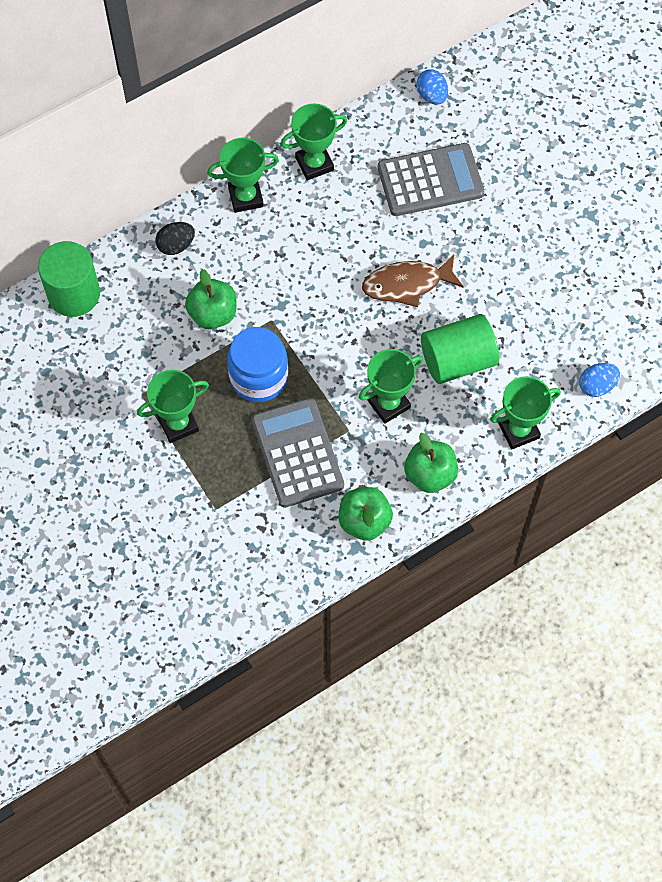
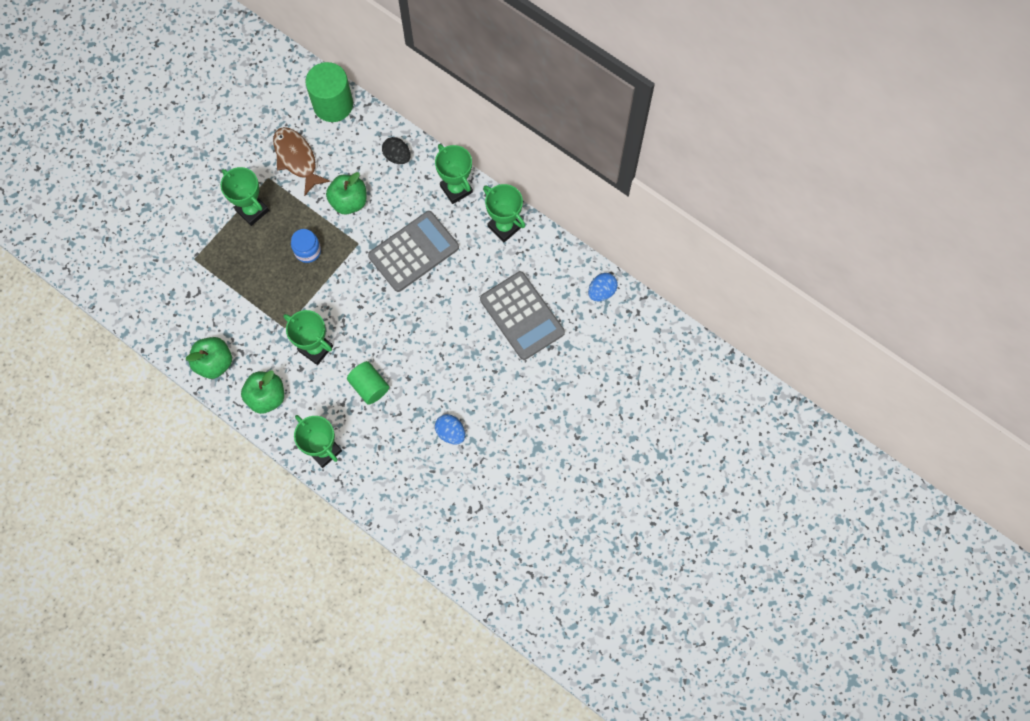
camera: 70 degrees right, 5 degrees up
blue jar [227,327,288,402] -> blue jar [291,229,321,263], size x0.59
grey calculator [252,398,344,508] -> grey calculator moved to [368,211,459,292]
brown fish [362,255,464,307] -> brown fish moved to [273,127,330,196]
green cylinder [421,314,499,384] -> green cylinder [347,361,389,405], size x0.65
blue egg [579,363,620,397] -> blue egg moved to [435,414,465,444]

